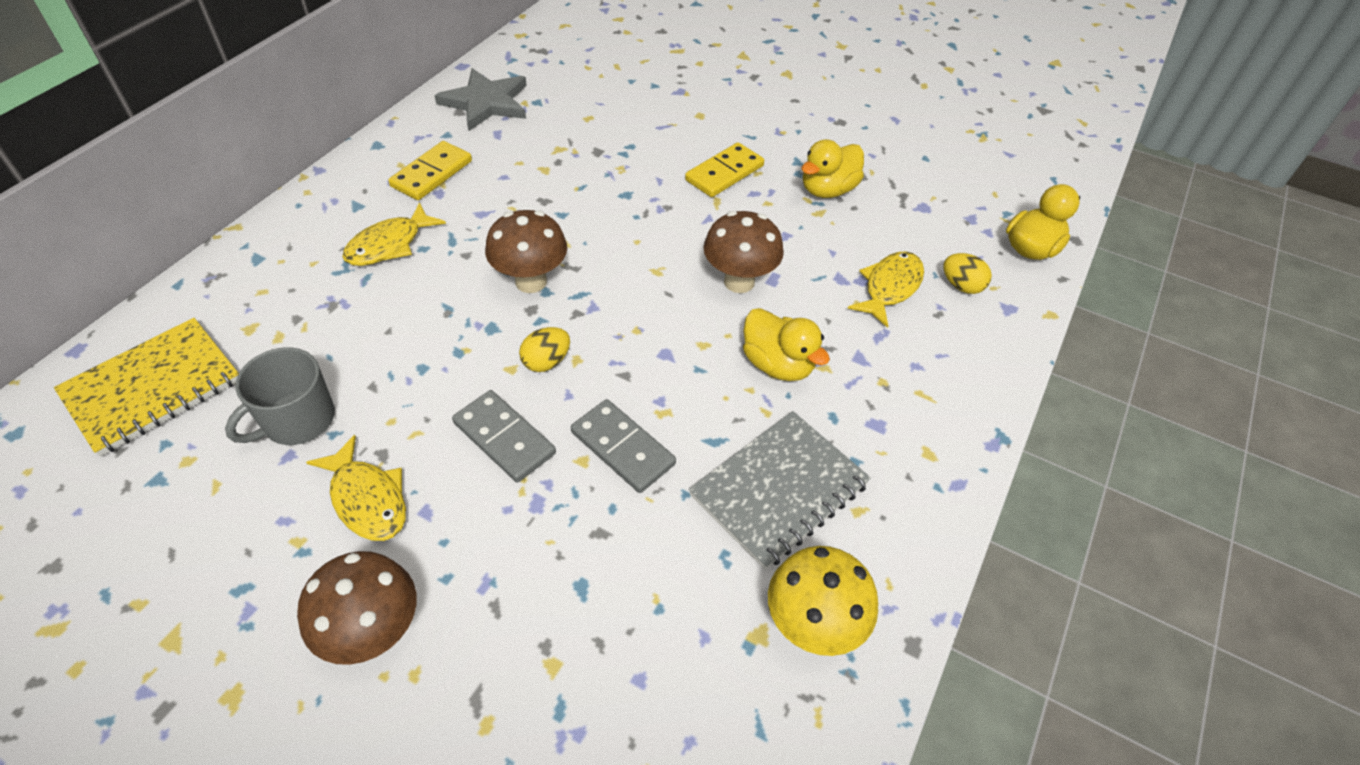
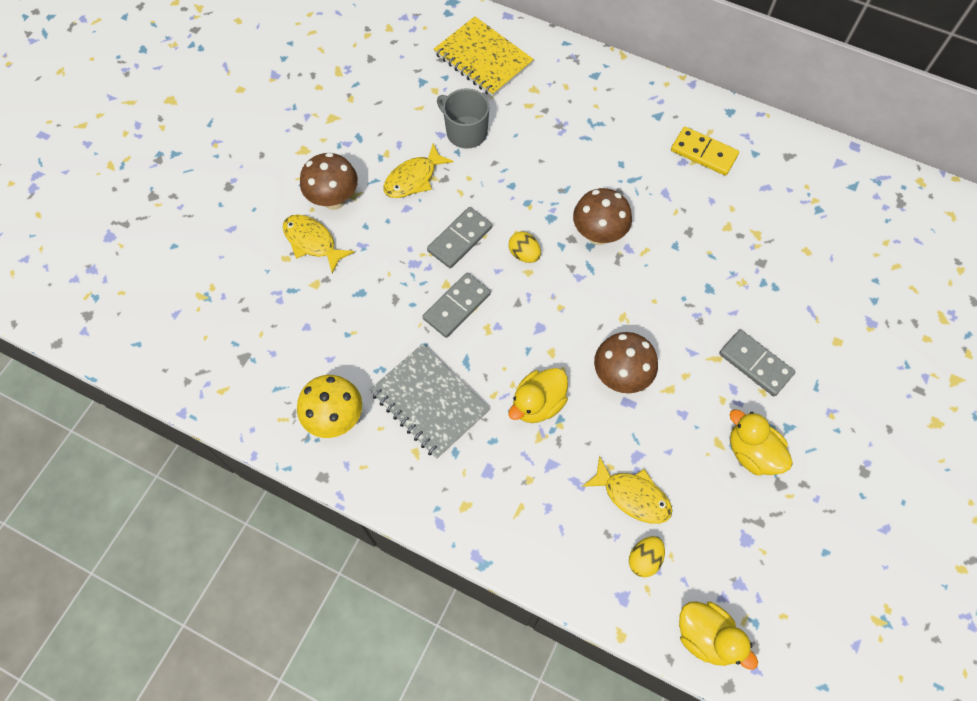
camera: 90 degrees right, 15 degrees up
yellow fish [342,202,446,266] -> yellow fish moved to [283,215,354,274]
grey star [434,68,527,131] -> none
yellow domino [685,142,764,197] -> grey domino [719,330,795,396]

